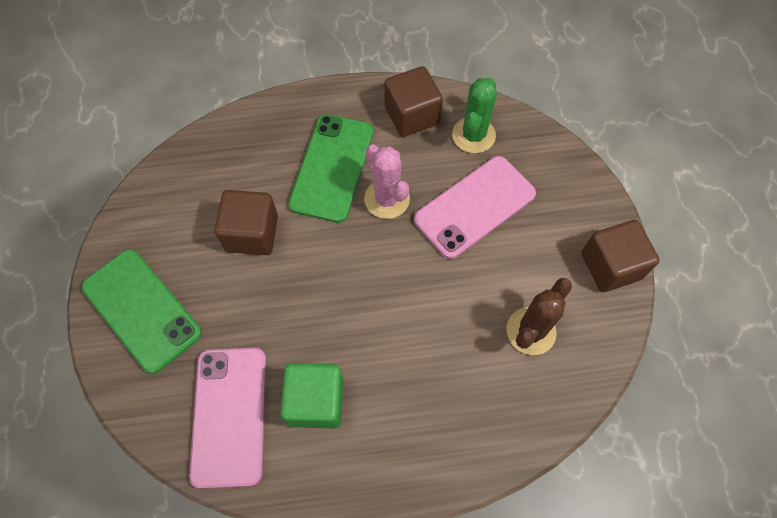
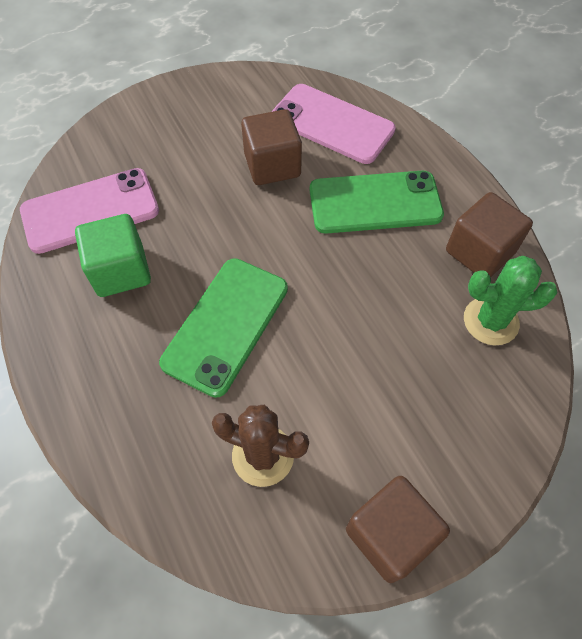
camera: 70 degrees right, 5 degrees down
green phone [81,249,202,374] -> green phone moved to [159,258,288,398]
pink cactus [364,145,410,219] -> none
pink phone [414,156,536,259] -> pink phone moved to [272,84,396,164]

